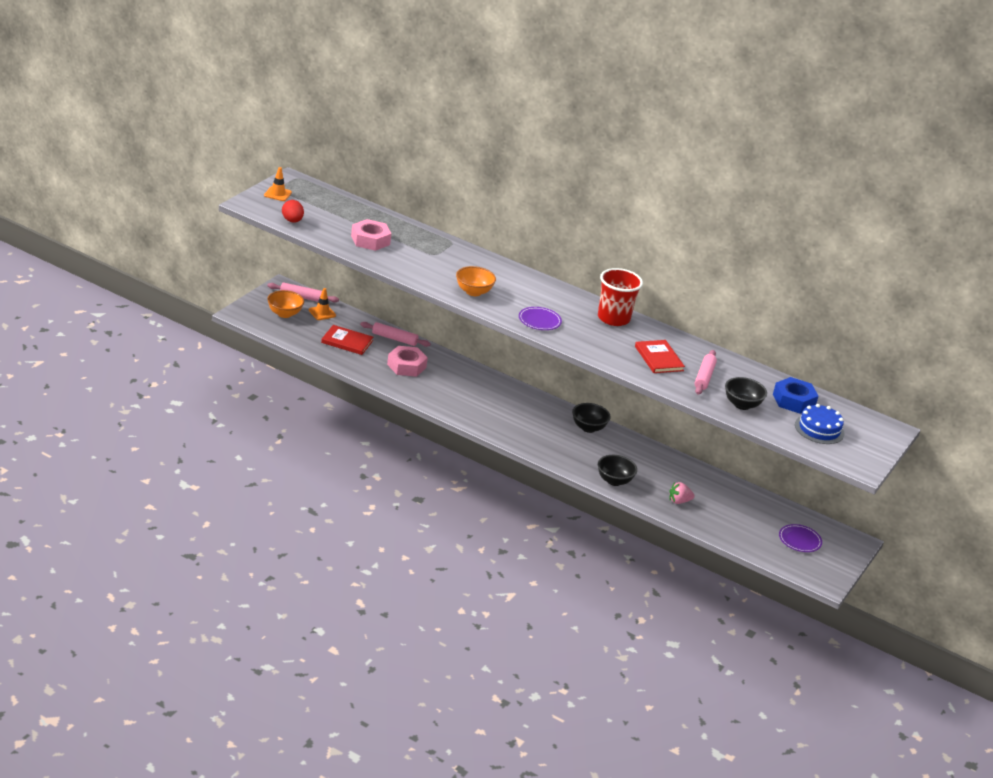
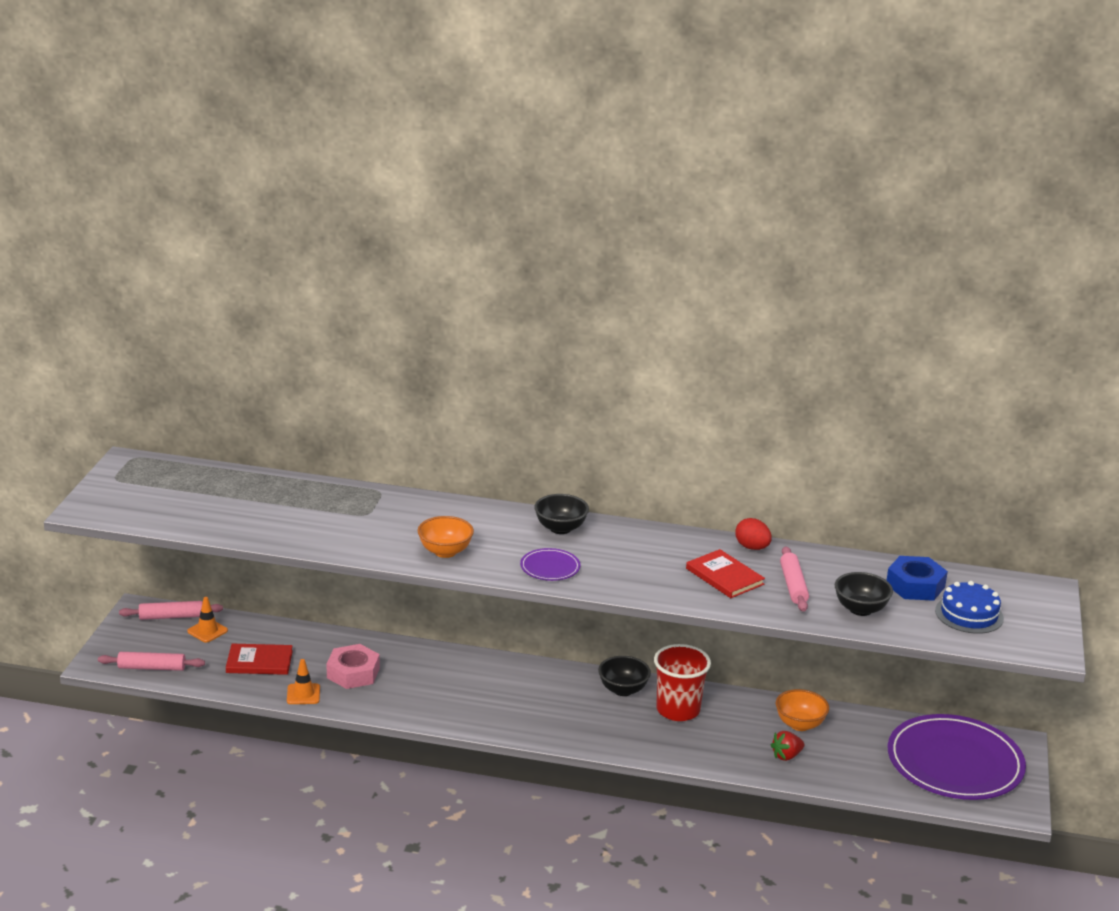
camera: 15 degrees left, 5 degrees down
orange traffic cone [264,167,292,201] -> orange traffic cone moved to [287,659,320,704]
orange bowl [267,290,304,318] -> orange bowl moved to [776,689,829,731]
red egg [282,200,304,223] -> red egg moved to [735,518,772,550]
pink nut [351,219,391,251] -> none
pink rolling pin [360,322,431,347] -> pink rolling pin moved to [98,652,205,671]
red cup [598,268,643,326] -> red cup moved to [654,644,711,721]
black bowl [598,455,637,486] -> black bowl moved to [534,494,589,534]
pink strawberry [669,482,695,504] -> red strawberry [771,731,804,761]
purple plate [779,524,822,552] -> purple plate [888,714,1026,800], size x2.33

